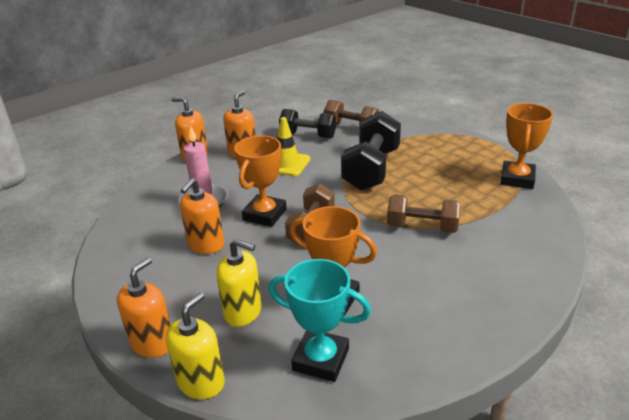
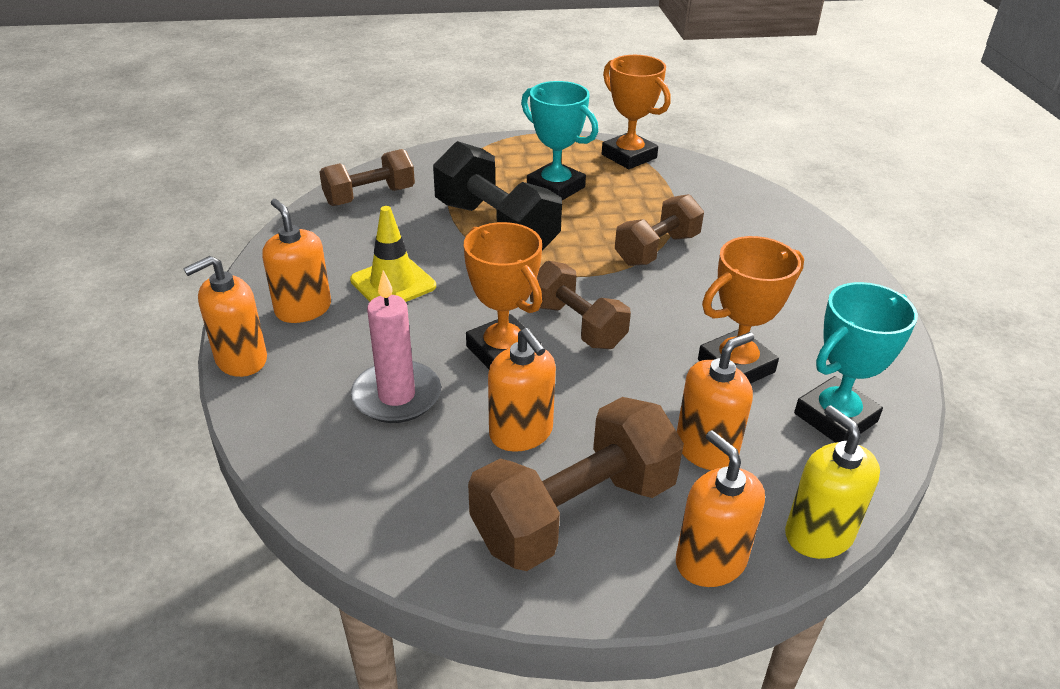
camera: 60 degrees left, 5 degrees up
yellow soap dispenser [216,239,262,327] -> orange soap dispenser [677,332,754,470]
black dumbbell [279,109,336,138] -> none
none -> brown dumbbell [468,397,684,571]
none -> turquoise trophy [521,81,598,200]

